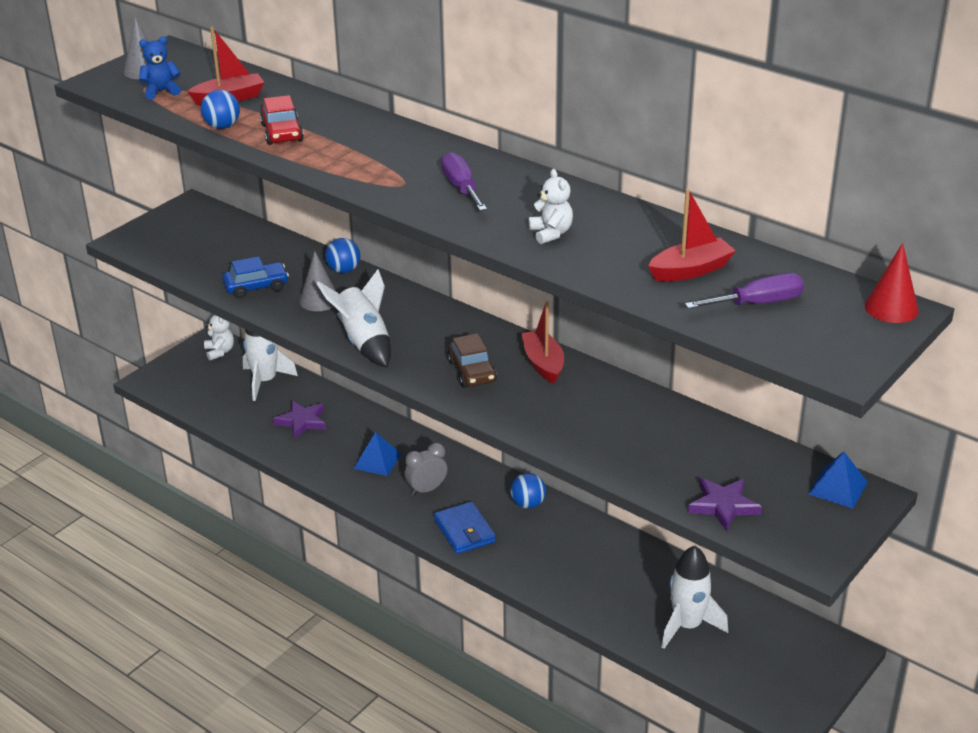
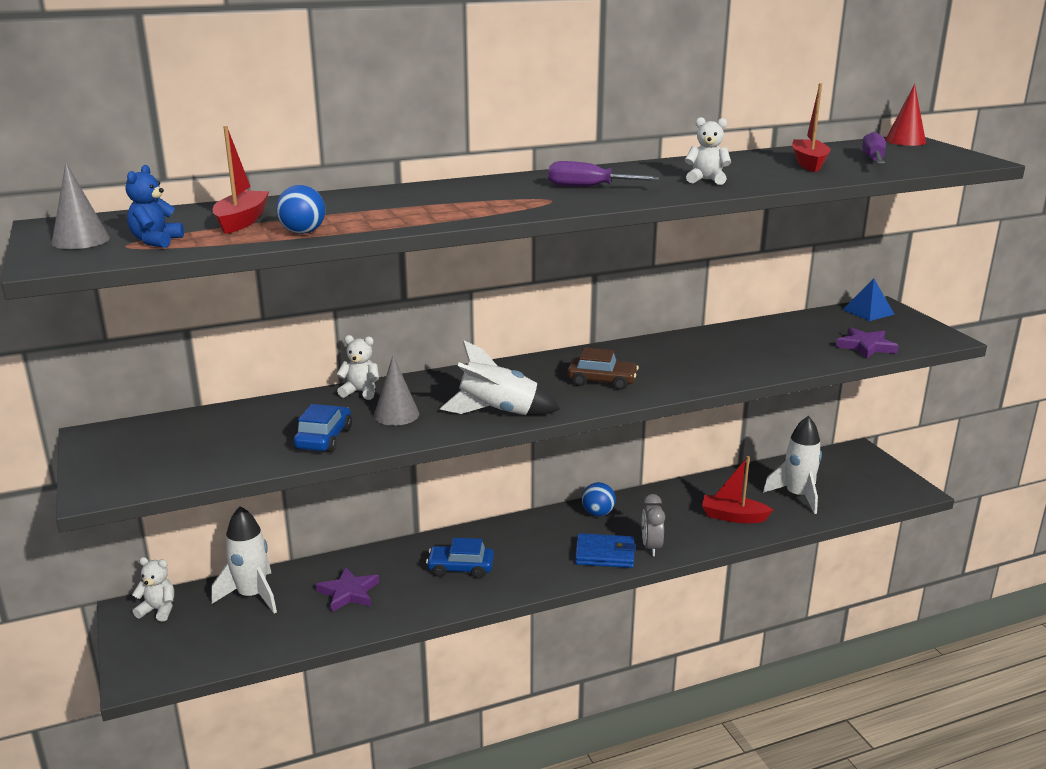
camera: 60 degrees left, 10 degrees down
red car [260,95,304,145] -> none
blue ball [325,238,360,273] -> white teddy bear [336,335,379,400]
blue pyramid [354,432,401,476] -> blue car [426,538,494,579]
grey clock [405,443,447,496] -> grey clock moved to [642,494,665,556]
red boat [521,301,564,384] -> red boat moved to [702,456,773,523]

